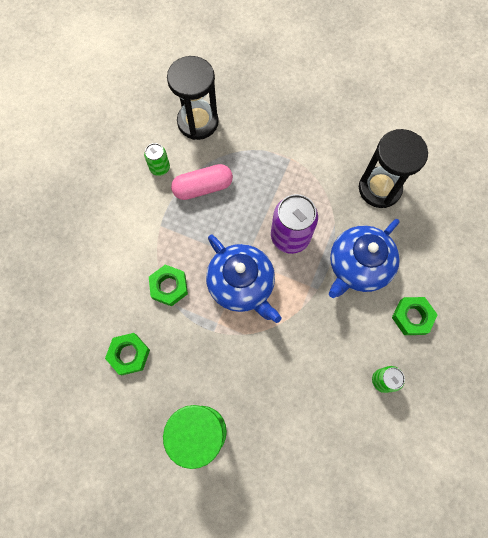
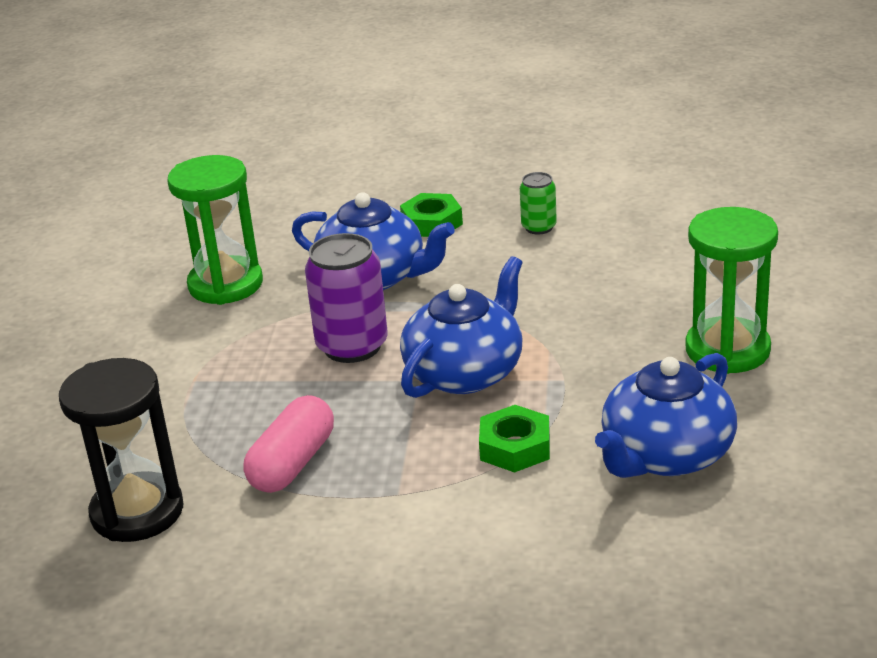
camera: 105 degrees left, 40 degrees down
green nut [105,333,150,375] -> blue teapot [595,353,737,478]
green can [144,143,170,176] -> none
pink capsule [171,164,233,200] -> pink capsule turned 60 degrees clockwise [243,395,334,493]
black hourglass [359,129,428,208] -> green hourglass [167,155,263,305]

